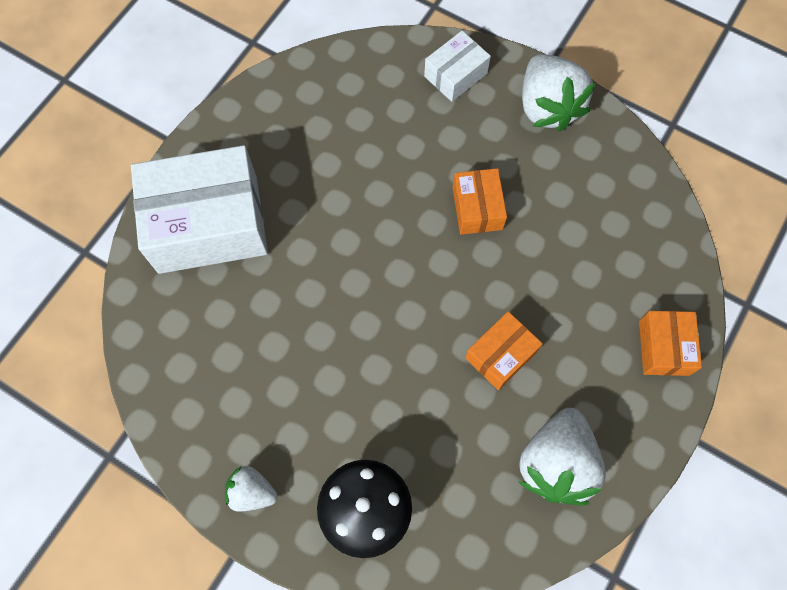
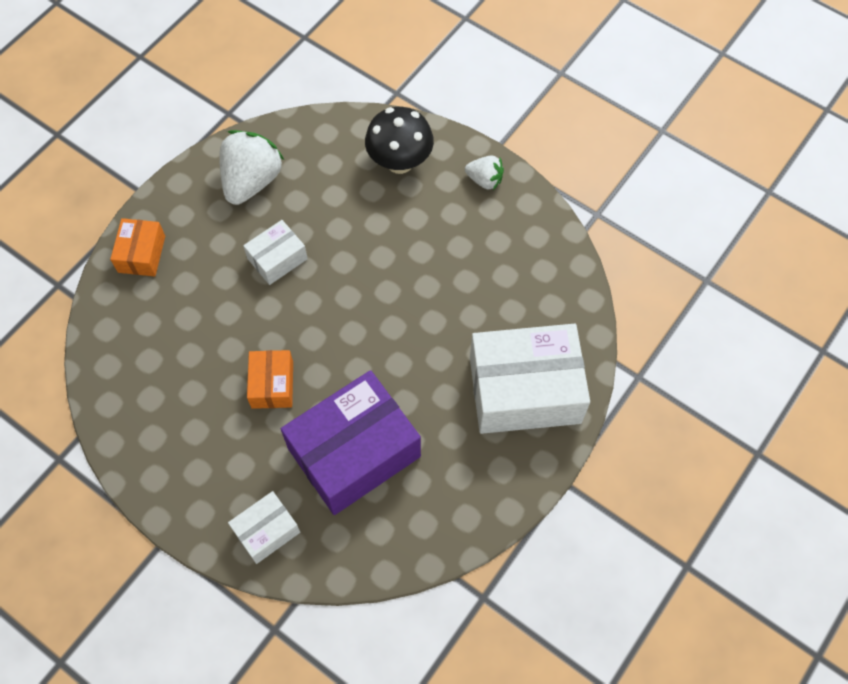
camera: 175 degrees left, 5 degrees down
orange box [465,311,543,390] -> white box [243,220,308,285]
white strawberry [522,54,596,132] -> none
none -> purple box [281,370,421,515]

